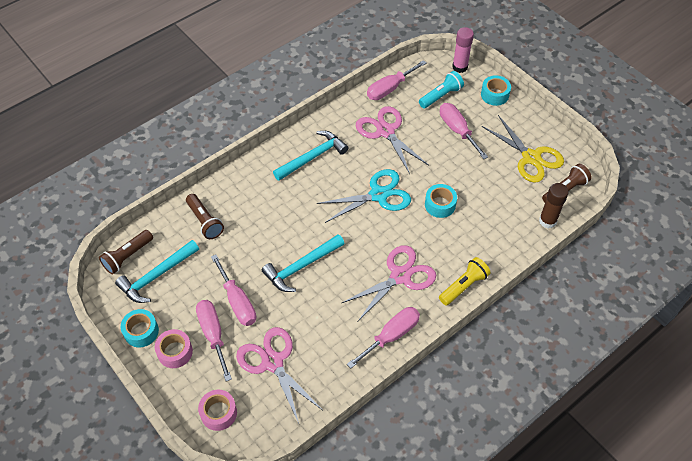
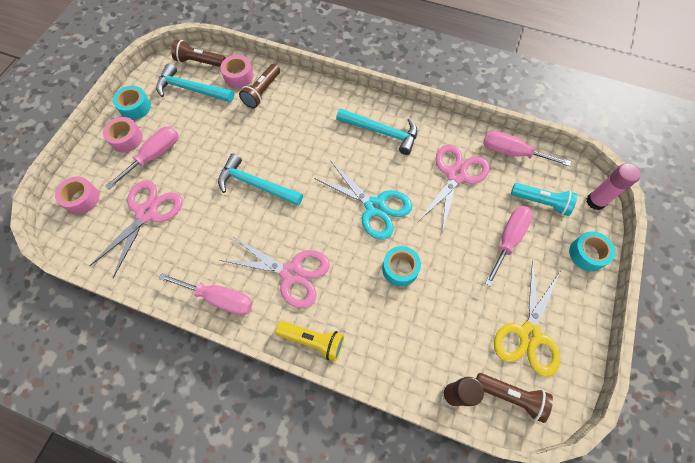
camera: 60 degrees right, 10 degrees up
pink screwdriver [211,255,256,326] -> none
none -> pink tape [220,55,254,88]

